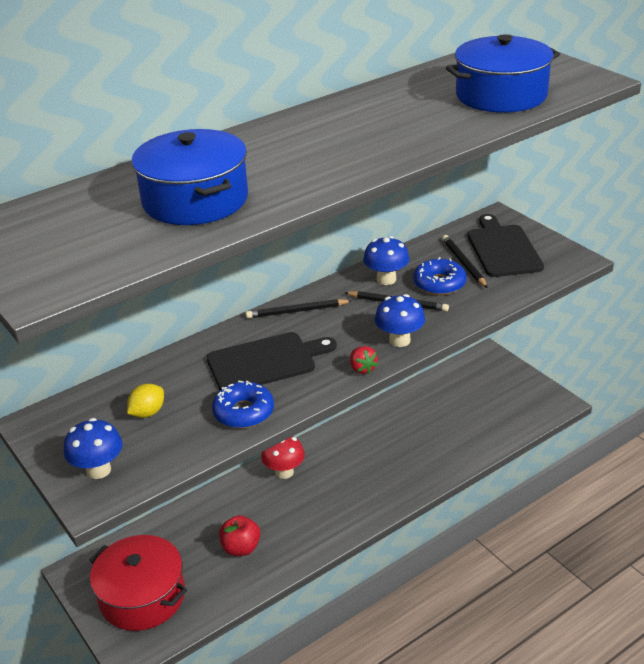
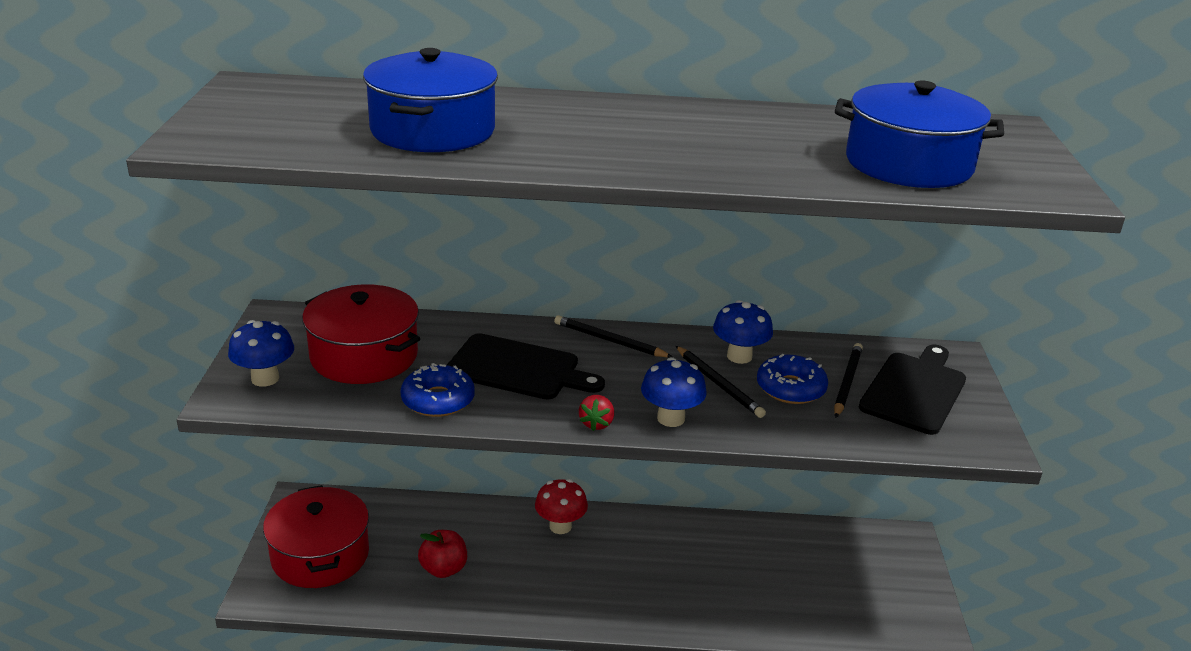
camera: 35 degrees right, 5 degrees down
yellow lemon [127,384,164,418] -> red pot [302,284,420,384]

